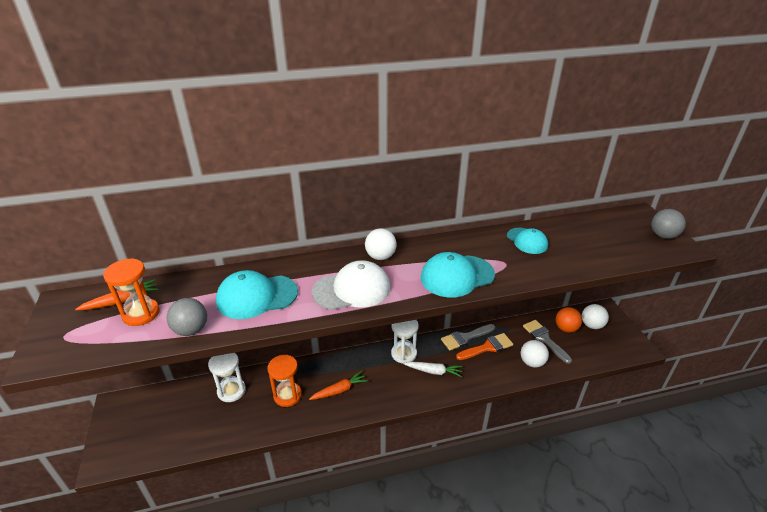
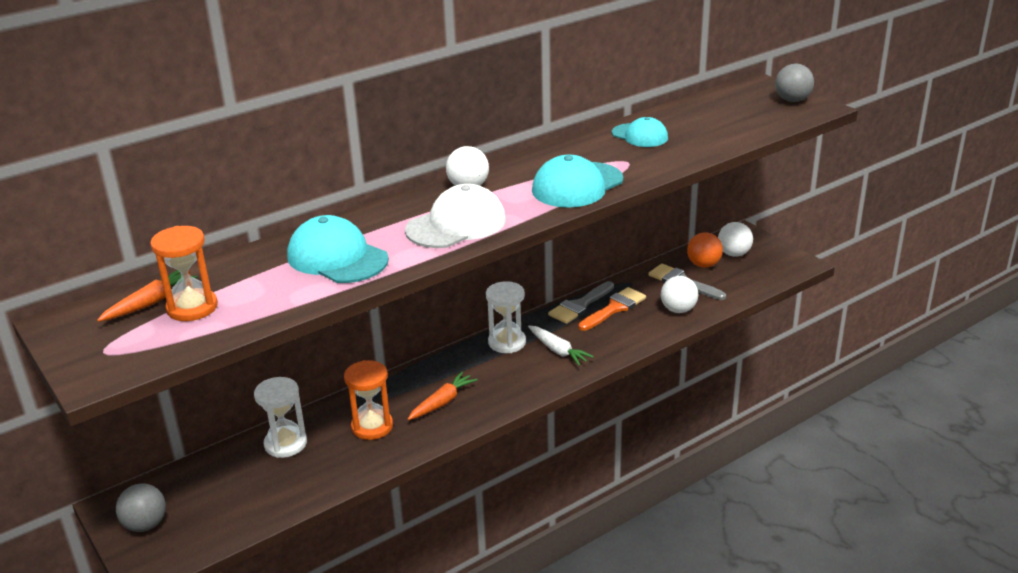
camera: 20 degrees left, 5 degrees down
grey ball [166,298,207,336] -> grey ball moved to [116,483,166,532]
turquoise cap [216,270,298,319] -> turquoise cap turned 75 degrees clockwise [287,215,389,283]
white carrot [404,362,463,377] -> white carrot turned 60 degrees clockwise [528,325,594,366]

